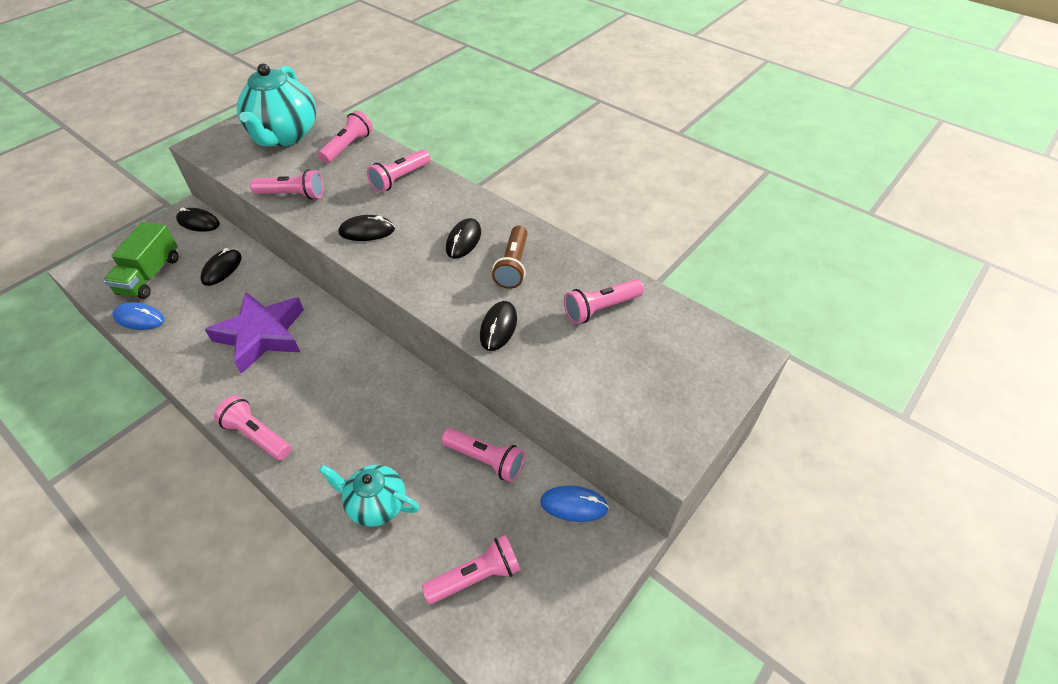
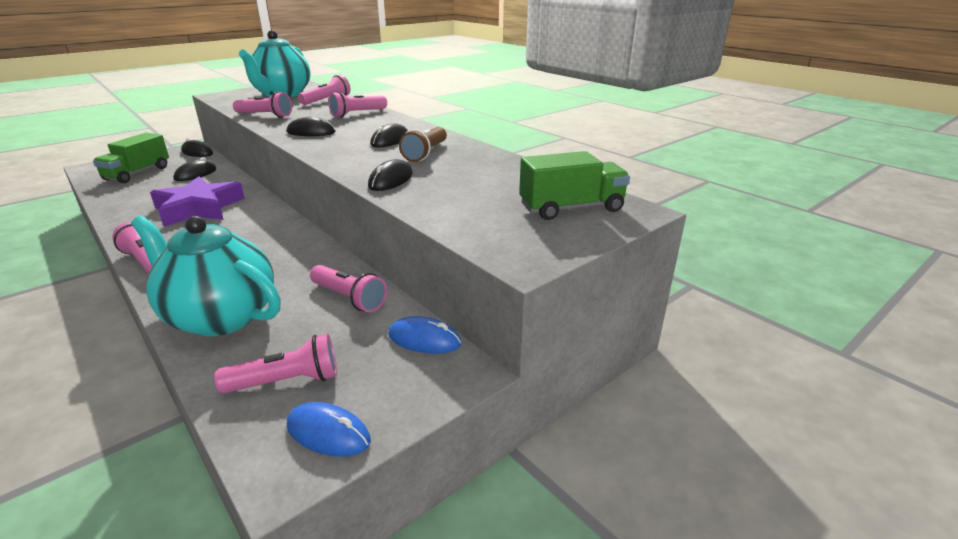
camera: 10 degrees right, 20 degrees down
blue mouse [113,302,164,330] -> blue mouse moved to [287,402,371,457]
turquoise teapot [319,465,419,527] -> turquoise teapot [131,216,281,336], size x1.71
pink flashlight [564,279,644,324] -> none
none -> green truck [519,151,630,220]

